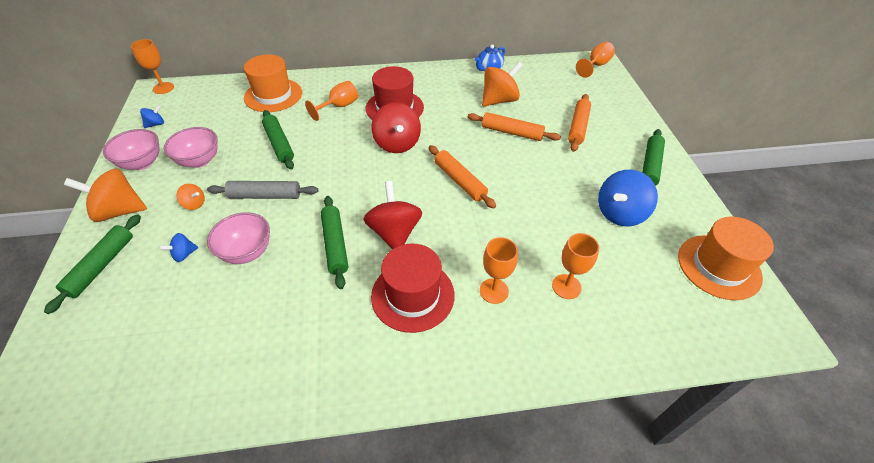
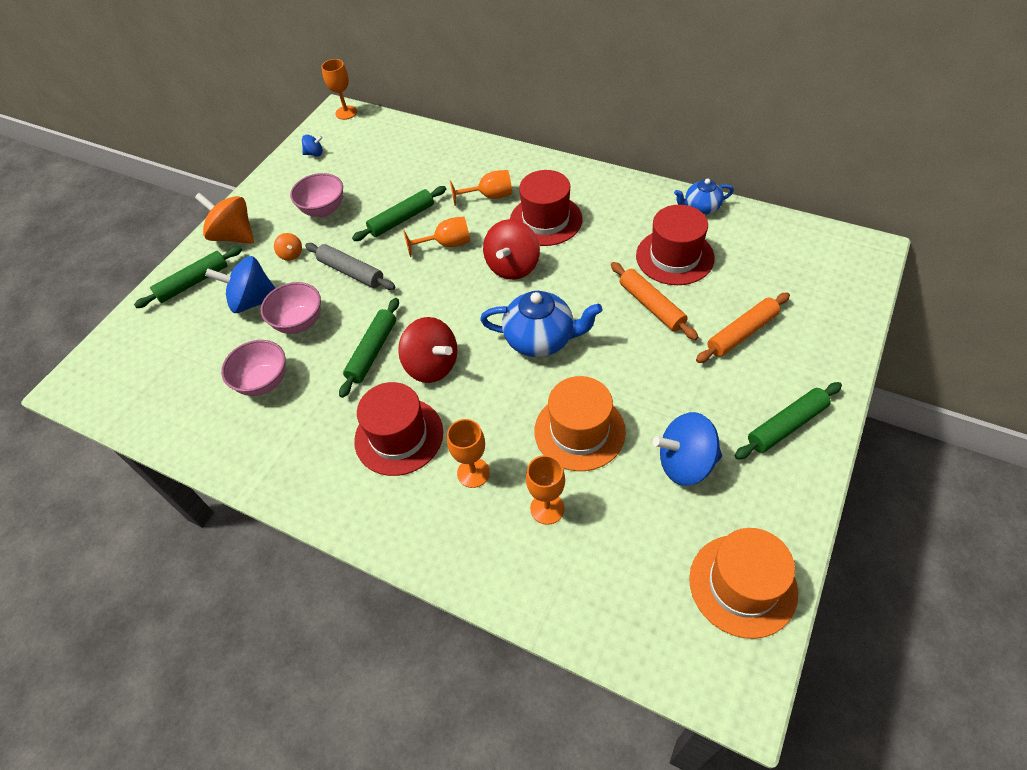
camera: 40 degrees right, 5 degrees up
pink bowl [103,129,159,170] -> pink bowl moved to [221,340,286,396]
blue spinning top [159,233,198,262] -> blue spinning top [205,256,275,313], size x2.07
orange hat [244,54,302,112] -> orange hat moved to [535,376,626,471]
green rolling pin [262,110,294,170] -> green rolling pin turned 45 degrees clockwise [352,186,446,241]
red spinning top [363,181,422,250] -> red spinning top turned 105 degrees clockwise [398,317,457,383]
orange rolling pin [429,145,496,208] -> blue teapot [480,291,602,357]
orange spinning top [482,62,523,107] -> red hat [636,205,715,285]
orange goblet [576,42,615,78] -> orange goblet moved to [403,217,470,257]

